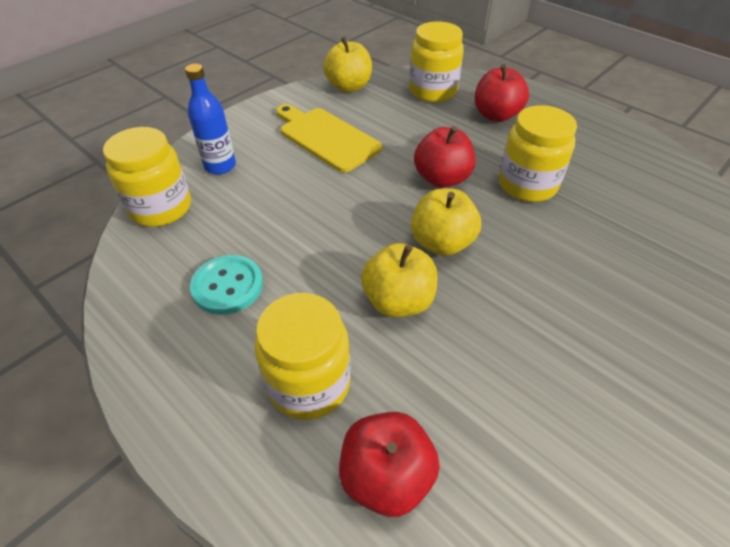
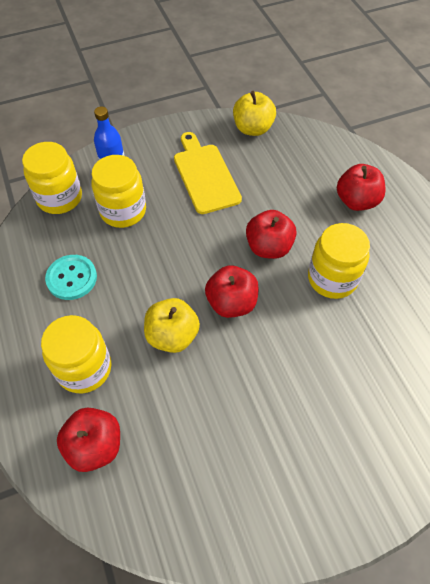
camera: 25 degrees right, 10 degrees up
yellow jar [409,21,464,102] -> yellow jar moved to [91,155,146,228]
yellow apple [411,188,481,256] -> red apple [205,265,259,318]

